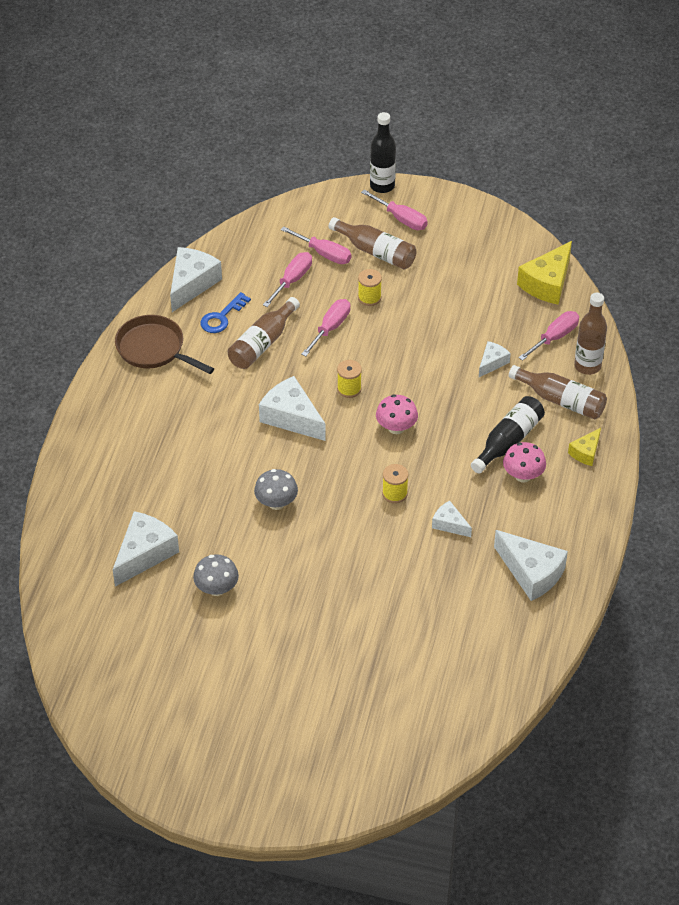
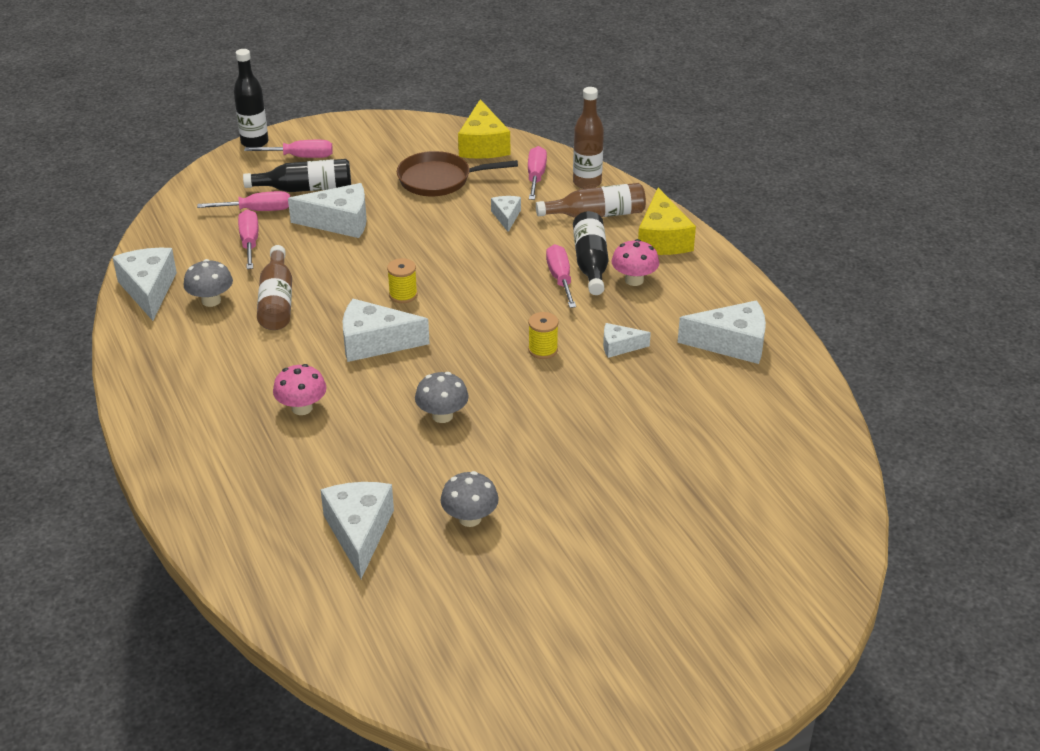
camera: 40 degrees left, 10 degrees down
brown pan [115,315,214,374] -> brown pan moved to [397,151,518,196]
blue key [200,292,251,333] -> grey mushroom [183,259,233,307]
pink screwdriver [301,299,350,356] -> pink screwdriver moved to [546,244,576,308]
brown bottle [329,217,416,269] -> black bottle [243,159,351,192]
yellow spool [358,269,382,306] -> white cheese [288,183,367,238]
pink mushroom [376,394,418,434] -> pink mushroom moved to [273,364,327,415]
yellow cheese [568,428,601,466] -> yellow cheese [638,188,696,255], size x1.82

